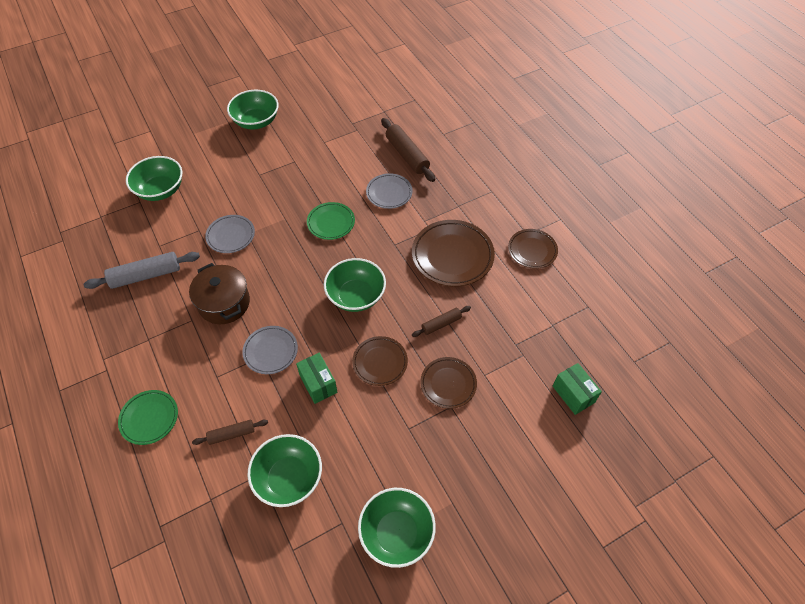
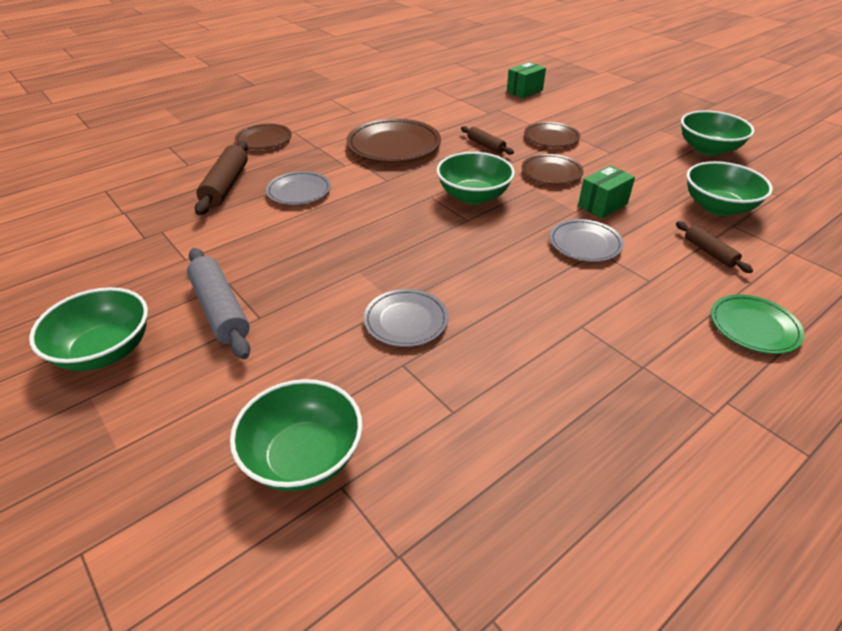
camera: 100 degrees left, 15 degrees down
grey rolling pin [83,252,200,289] -> grey rolling pin moved to [187,248,250,359]
brown pot [189,263,250,324] -> none
green plate [307,202,355,240] -> none
brown rolling pin [381,118,435,182] -> brown rolling pin turned 45 degrees counterclockwise [195,141,248,215]
brown plate [508,229,558,269] -> brown plate moved to [235,124,292,149]

